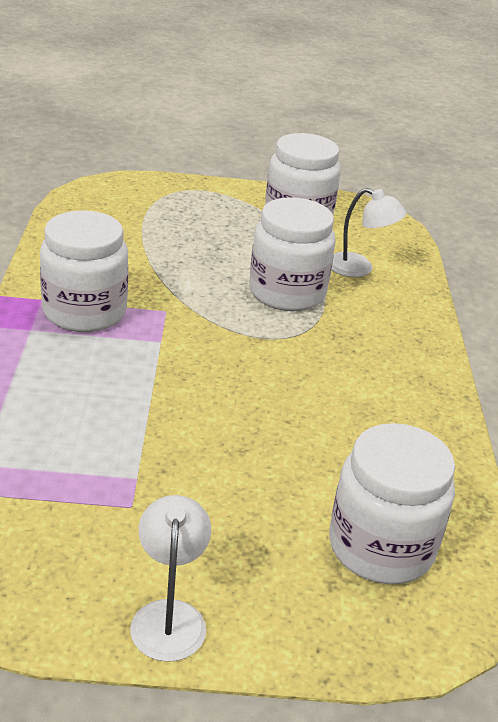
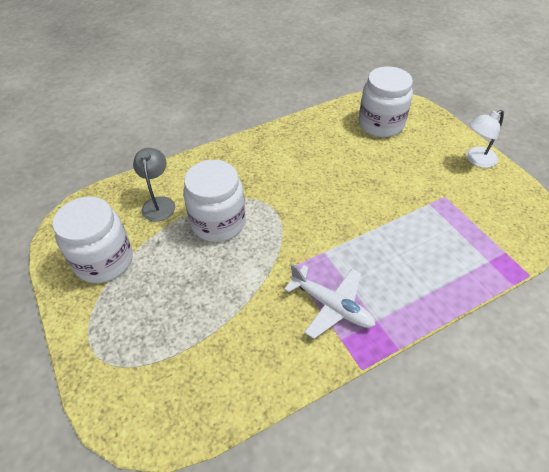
camera: 115 degrees left, 15 degrees up
white jar [40,210,128,332] -> white plane [284,264,376,339]
white lamp [331,188,407,277] -> grey lamp [133,148,175,221]

